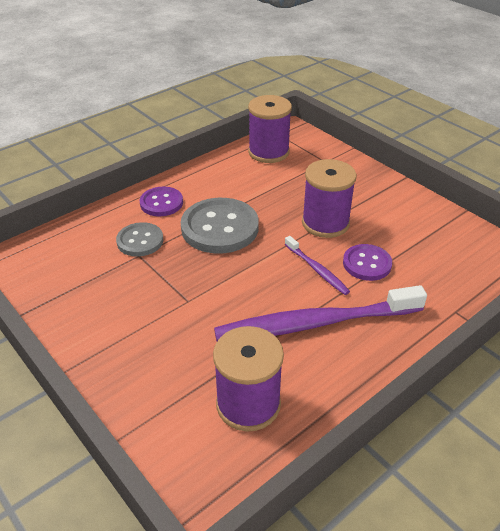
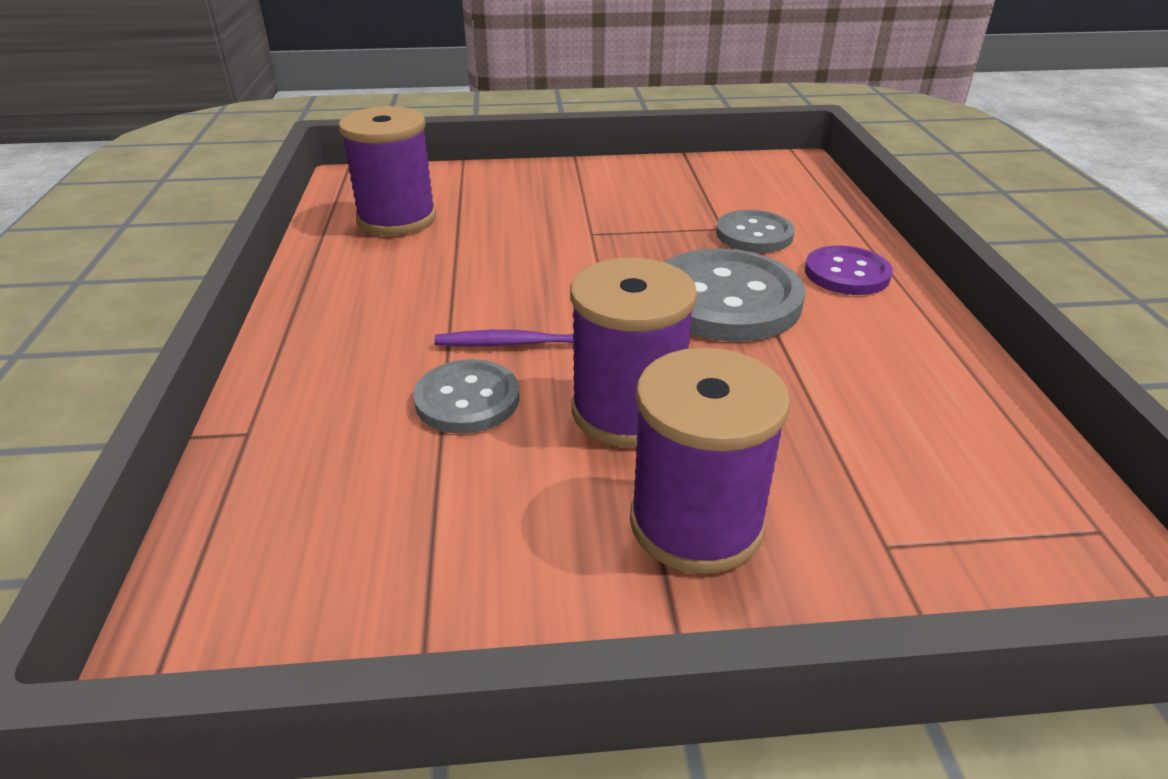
camera: 125 degrees right, 5 degrees down
purple toothbrush [214,285,427,341] -> none
purple spool [248,95,292,163] -> purple spool moved to [630,347,791,574]
purple button [343,244,392,281] -> grey button [413,359,520,434]

